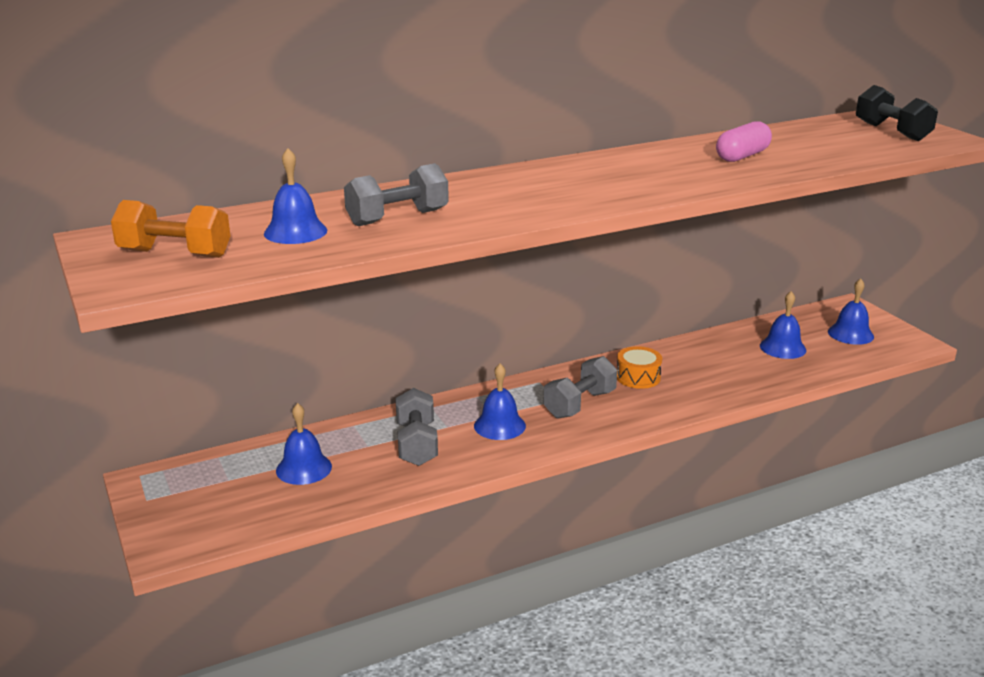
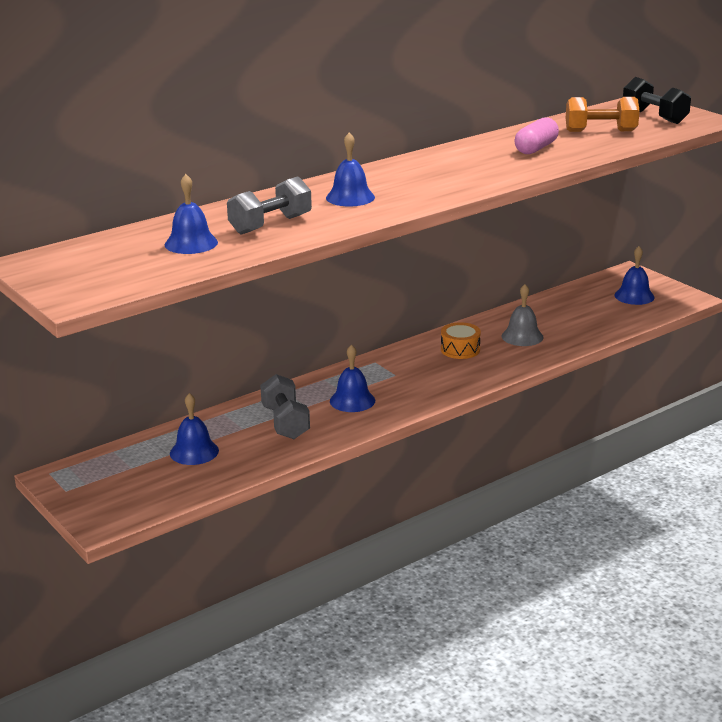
camera: 10 degrees left, 0 degrees up
orange dumbbell [111,200,230,258] -> orange dumbbell moved to [566,97,640,132]
grey dumbbell [543,356,617,419] -> none
blue bell [760,291,806,359] -> blue bell moved to [326,132,375,206]
none -> grey bell [501,284,544,346]

